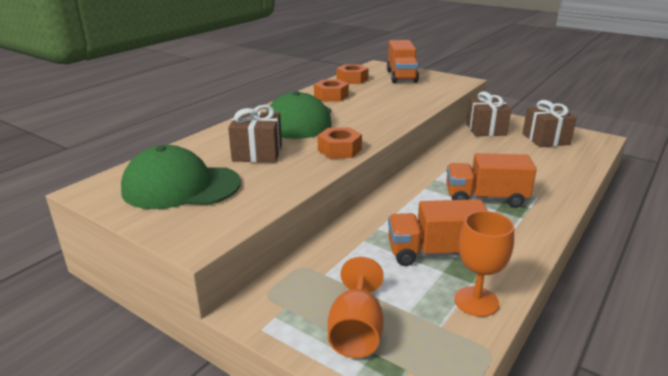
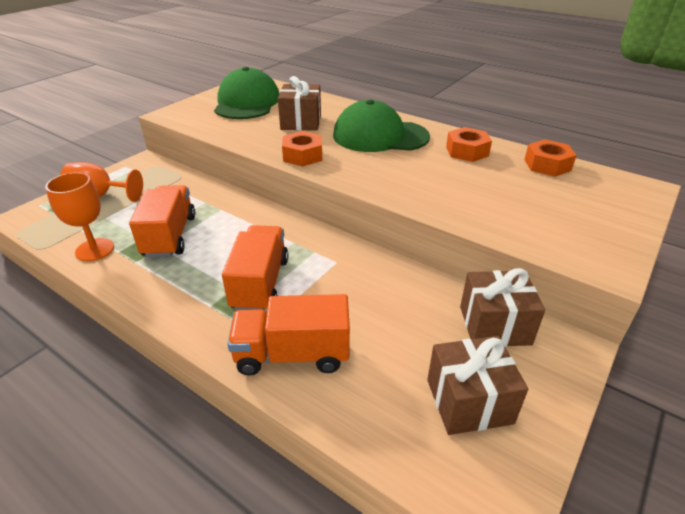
camera: 90 degrees right, 10 degrees up
orange truck [387,40,419,83] -> orange truck moved to [227,294,350,375]

